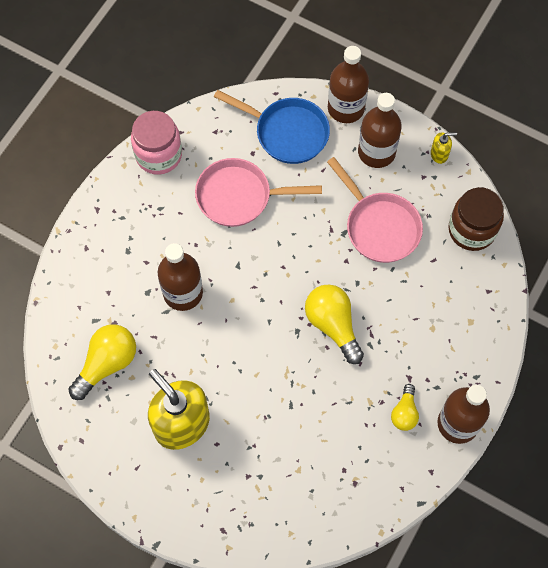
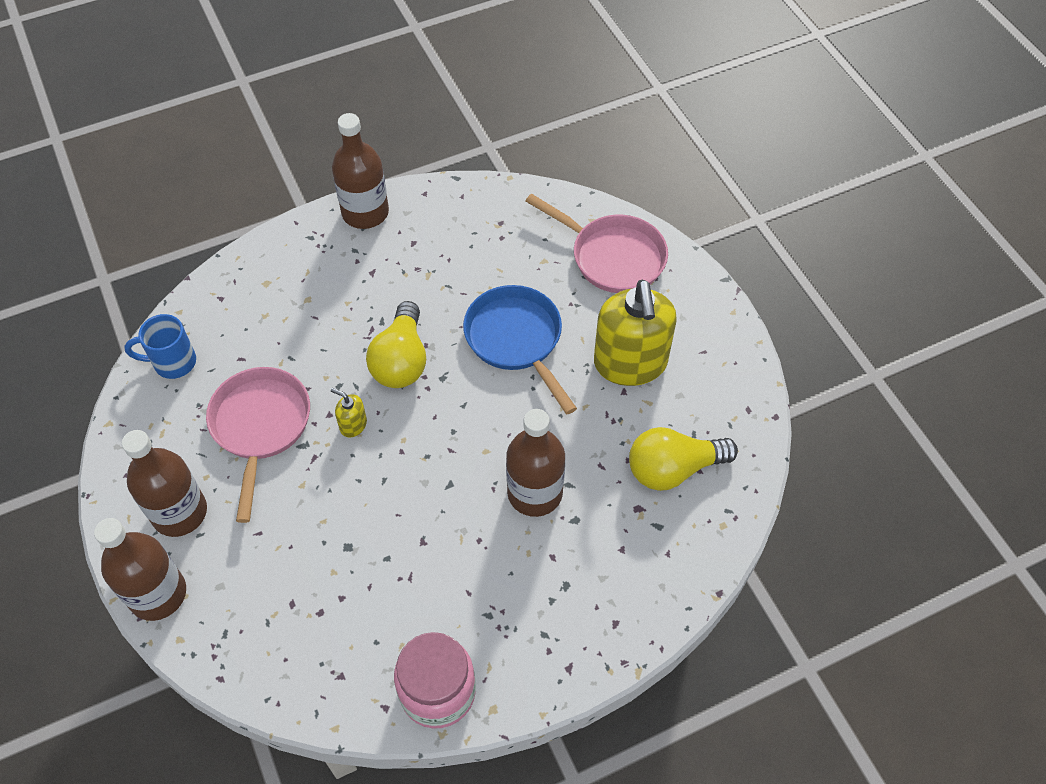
camera: 145 degrees left, 10 degrees down
pink pan [195,158,322,227] -> pink pan moved to [526,193,668,293]
blue pan [214,90,330,164] -> blue pan moved to [463,285,577,414]
yellow light bulb [391,384,419,431] -> none
yellow soap dispenser [431,132,457,164] -> yellow soap dispenser moved to [331,388,367,438]
brown jar [449,187,504,251] -> blue mug [124,314,196,379]

